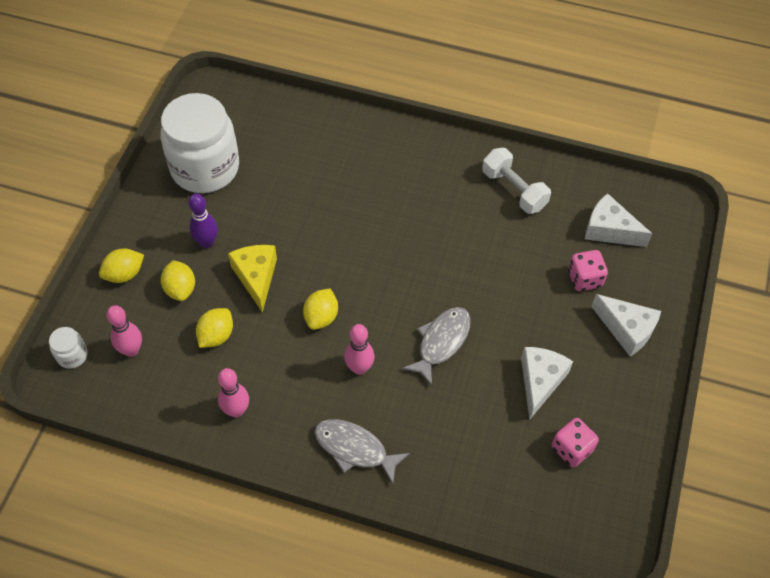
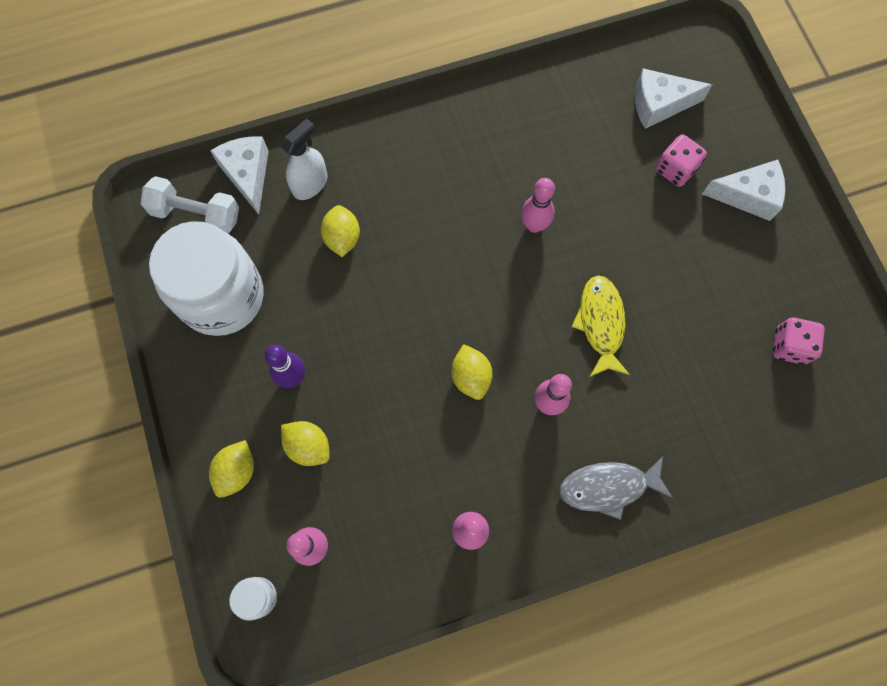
camera: 35 degrees left, 15 degrees up
yellow lemon [196,308,233,348] -> yellow lemon moved to [321,205,360,257]
yellow cheese [228,245,277,312] -> none
grey fish [402,307,471,386] -> yellow fish [571,275,630,377]
white dumbbell [482,148,551,214] -> white dumbbell moved to [141,176,239,233]
white cheese [521,347,573,420] -> white cheese moved to [210,136,269,215]
none -> white spray bottle [281,118,327,200]
none -> pink bowling pin [521,178,555,233]

